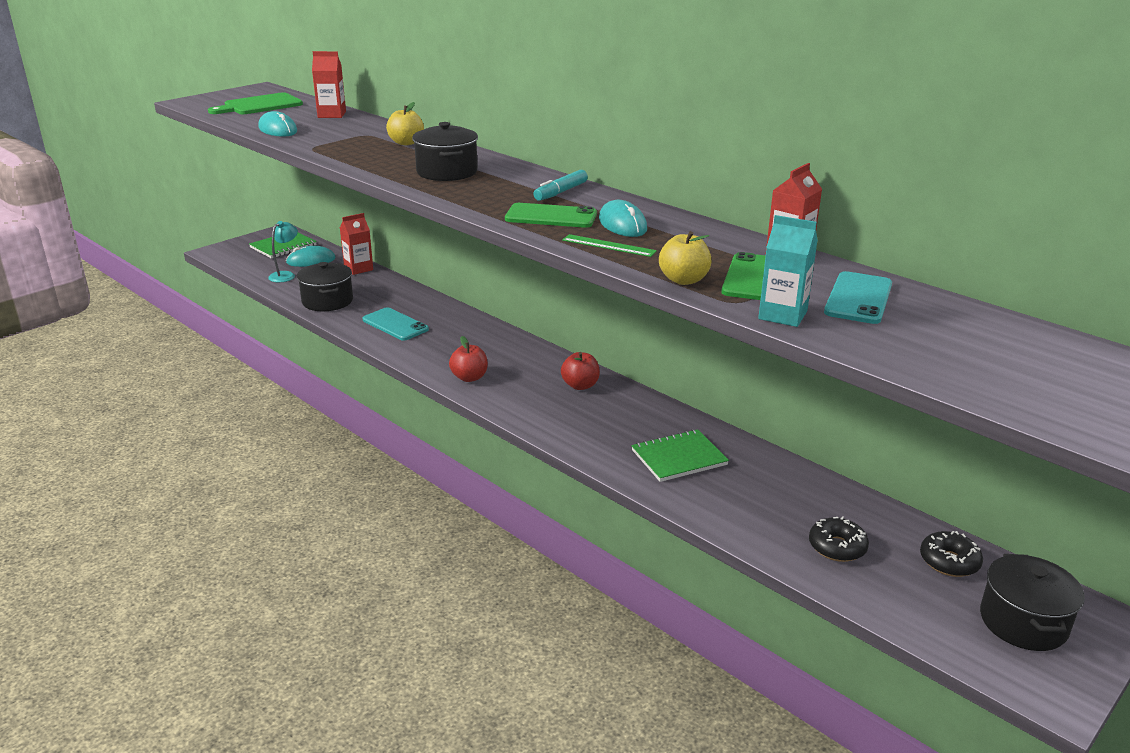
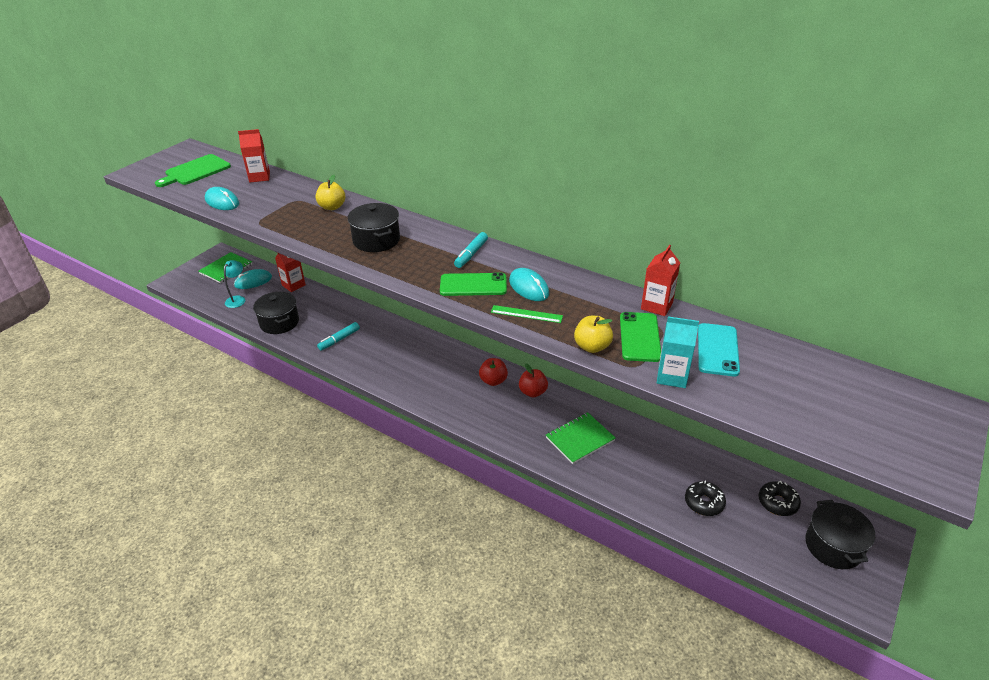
camera: 10 degrees left, 10 degrees up
turquoise phone [363,307,429,341] -> turquoise marker [317,322,360,350]
red apple [449,336,488,382] -> red apple moved to [519,363,548,398]

